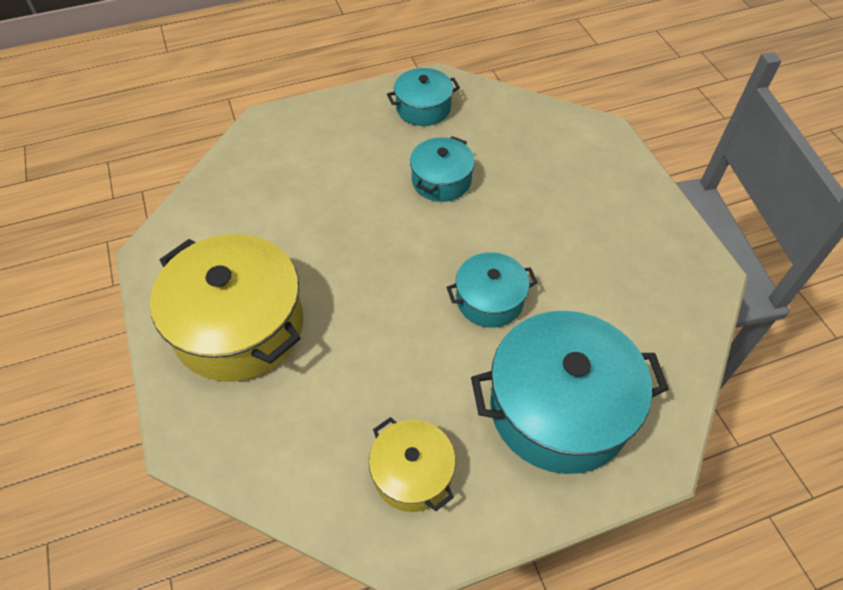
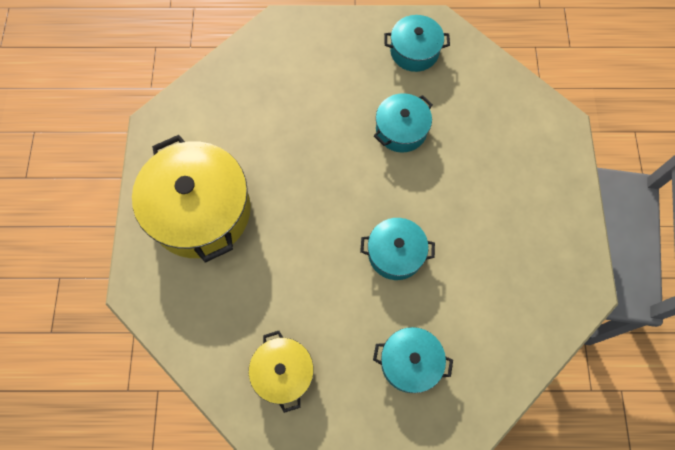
camera: 20 degrees right, 15 degrees up
turquoise pot [471,311,669,474] -> turquoise pot [373,327,453,393], size x0.53

